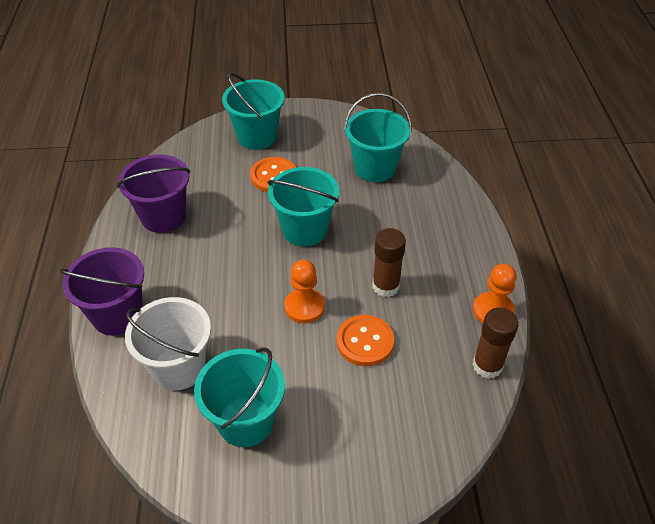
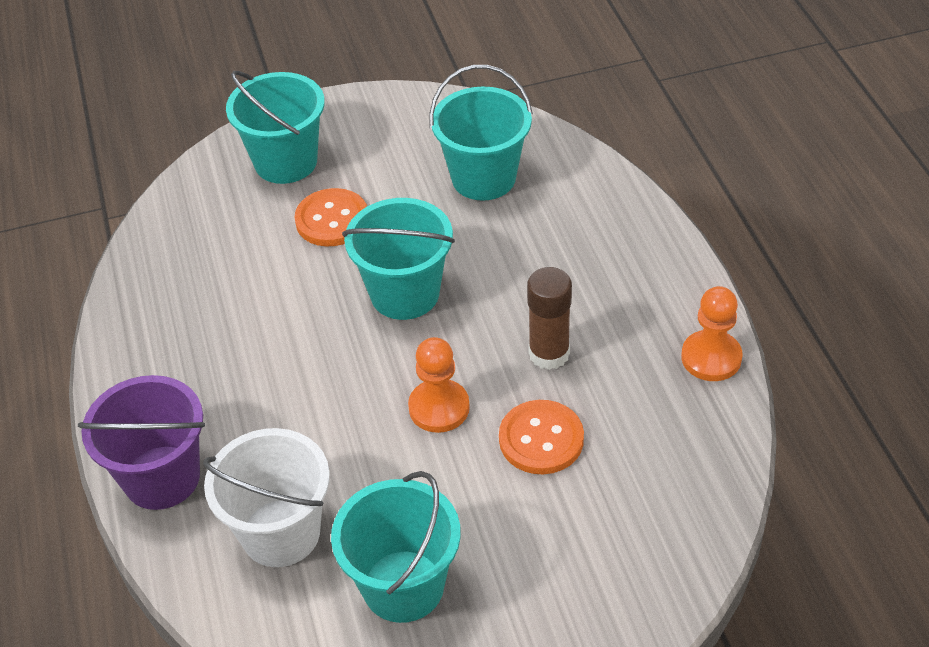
camera: 10 degrees left, 0 degrees up
purple bucket [117,155,190,233] -> none
brown glue stick [472,307,519,379] -> none

